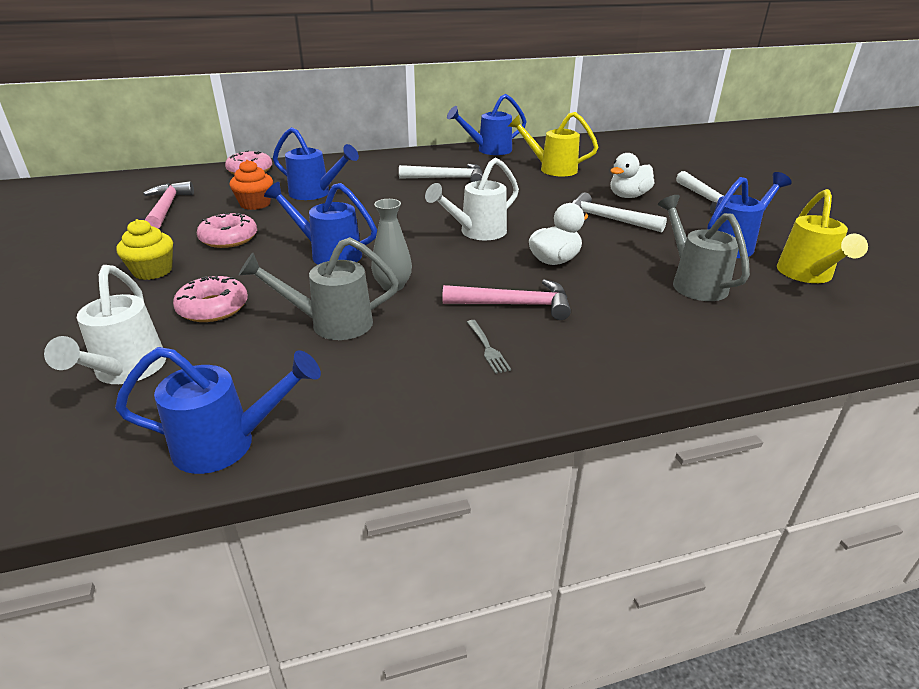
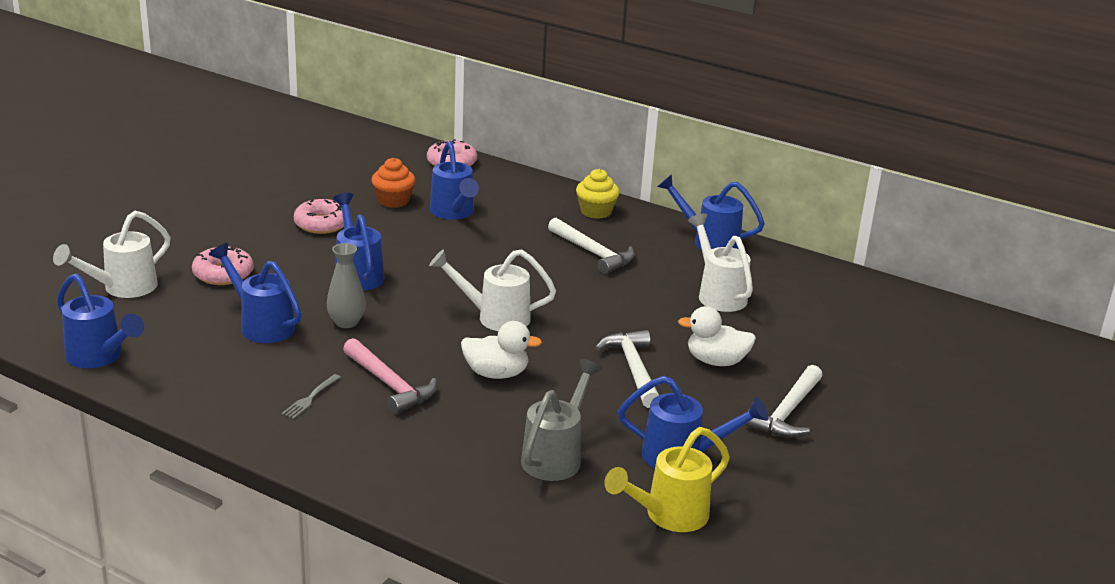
camera: 45 degrees right, 5 degrees down
yellow cupcake [116,219,173,280] -> yellow cupcake moved to [576,169,619,219]
pink hammer [143,181,194,229] -> none
grey watering can [239,237,399,340] -> blue watering can [209,243,302,343]
yellow watering can [508,112,598,177] -> white watering can [688,213,753,312]

